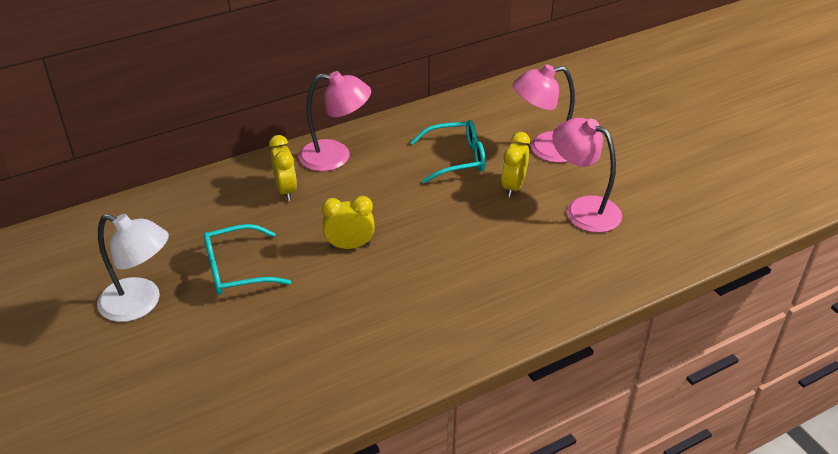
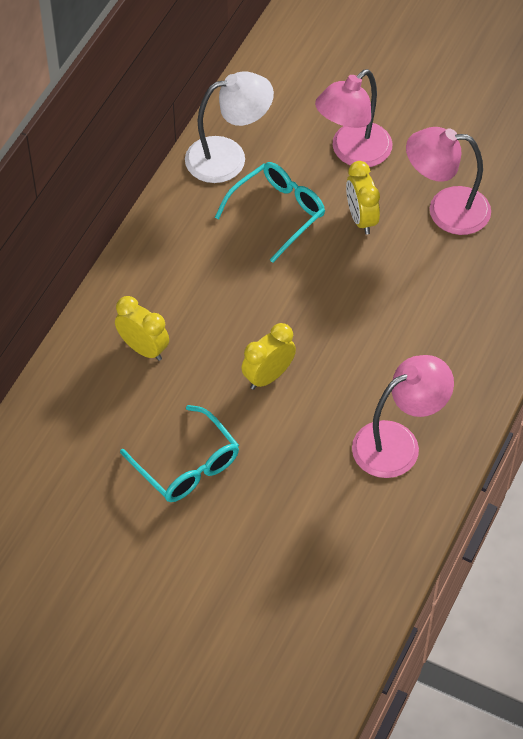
camera: 35 degrees left, 15 degrees up
white lamp [97,214,169,322] -> white lamp moved to [185,71,274,183]
turquoise glasses [203,224,291,295] -> turquoise glasses turned 75 degrees counterclockwise [120,405,239,502]
pink lamp [299,71,371,171] -> pink lamp moved to [352,355,454,478]

